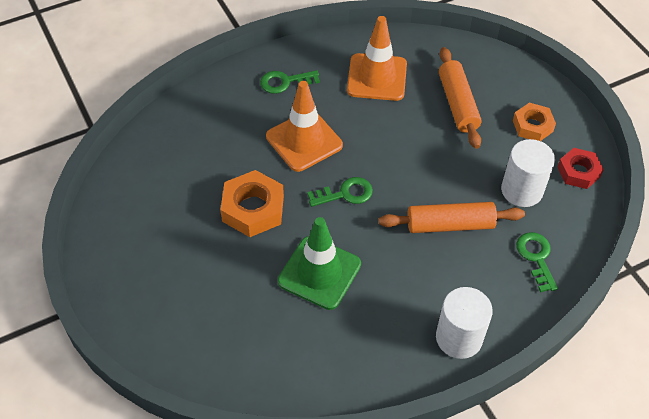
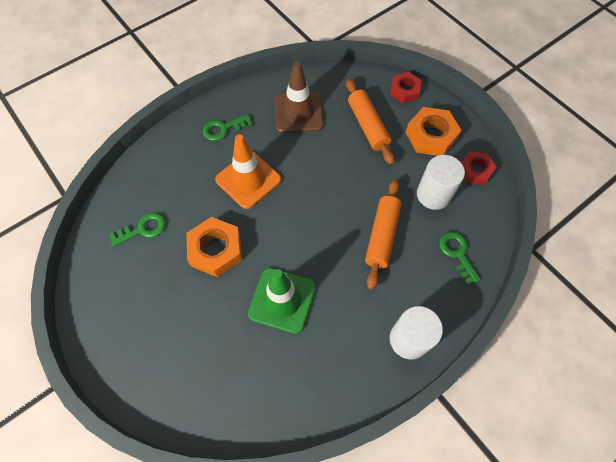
camera: 10 degrees left, 10 degrees up
green key [307,177,373,207] -> green key moved to [109,212,166,247]
orange traffic cone [347,16,407,101] -> brown traffic cone [274,62,323,133]
orange rolling pin [379,202,525,233] -> orange rolling pin turned 60 degrees counterclockwise [365,179,402,290]
orange nut [513,103,556,141] -> orange nut [405,107,461,156], size x1.52
none -> red nut [390,72,421,103]

